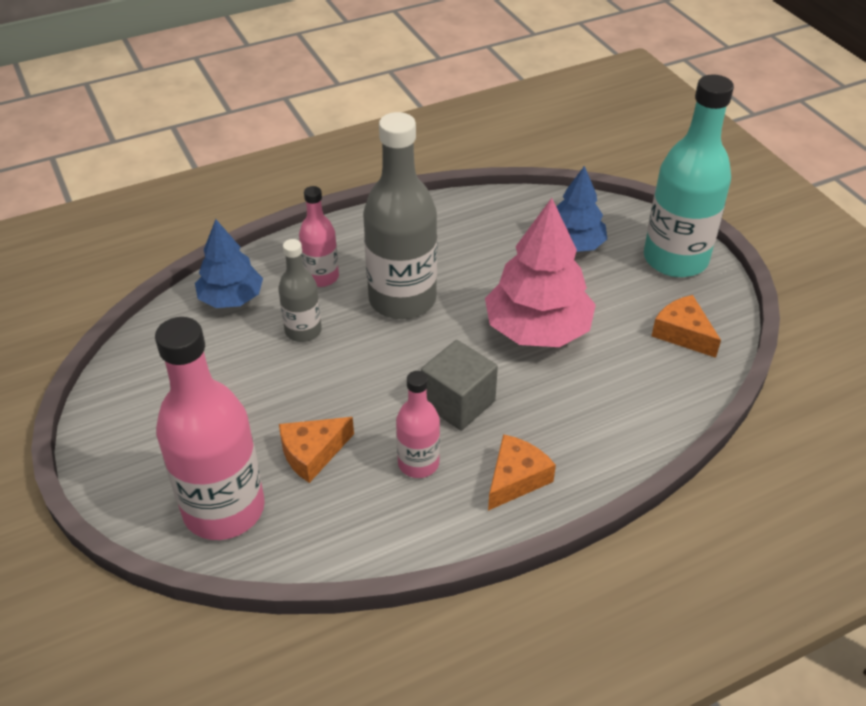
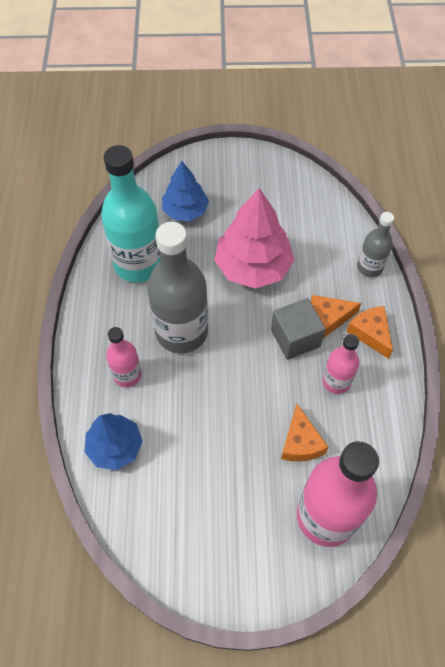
camera: 65 degrees left, 15 degrees up
grey bottle [278,239,322,342] -> grey bottle moved to [357,212,394,277]
turquoise bottle [644,74,734,277] -> turquoise bottle moved to [101,145,161,283]
orange cheese [652,295,721,358] -> orange cheese moved to [311,295,361,338]

